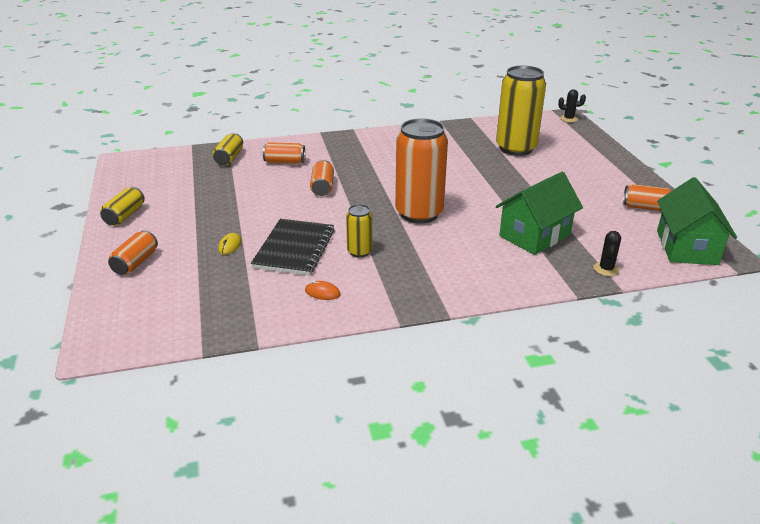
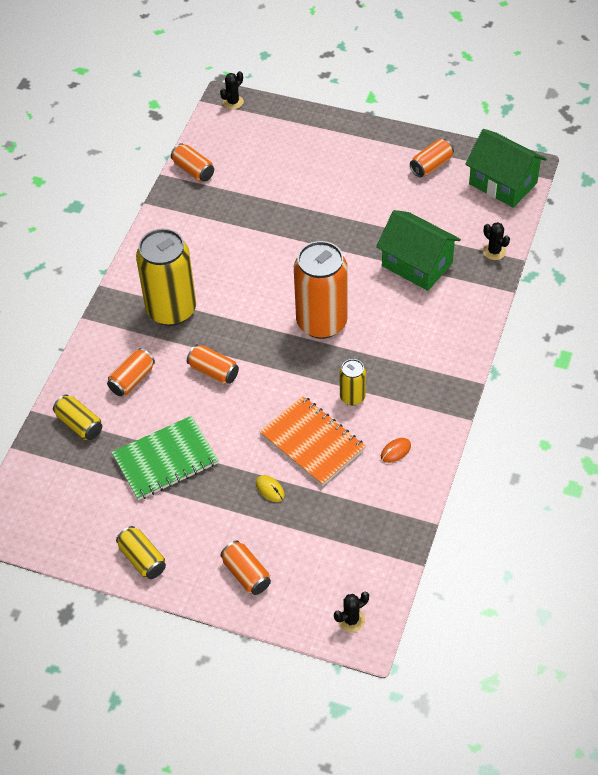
camera: 55 degrees left, 20 degrees up
black notebook [251,219,335,275] -> orange notebook [259,396,366,486]
yellow can [496,66,546,156] -> yellow can moved to [136,229,196,326]
green house [496,172,583,255] -> green house turned 45 degrees counterclockwise [376,210,461,291]
none -> green notebook [112,416,219,500]
none -> orange can [171,143,214,182]
none -> black cactus [334,592,369,632]

